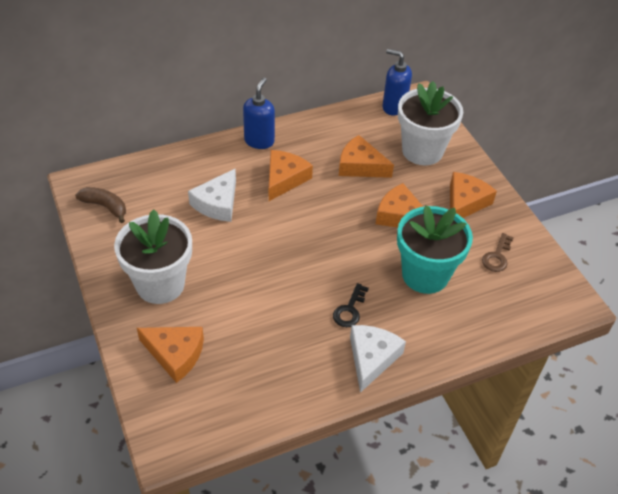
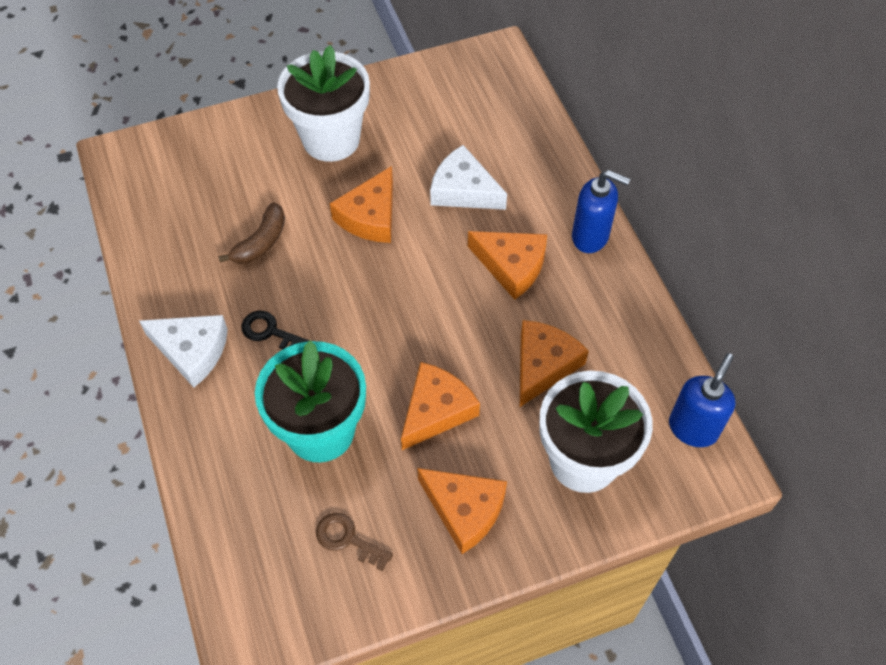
camera: 95 degrees right, 10 degrees up
brown banana [75,187,126,223] -> brown banana moved to [218,202,285,264]
orange cheese [137,327,204,383] -> orange cheese moved to [330,166,393,243]

